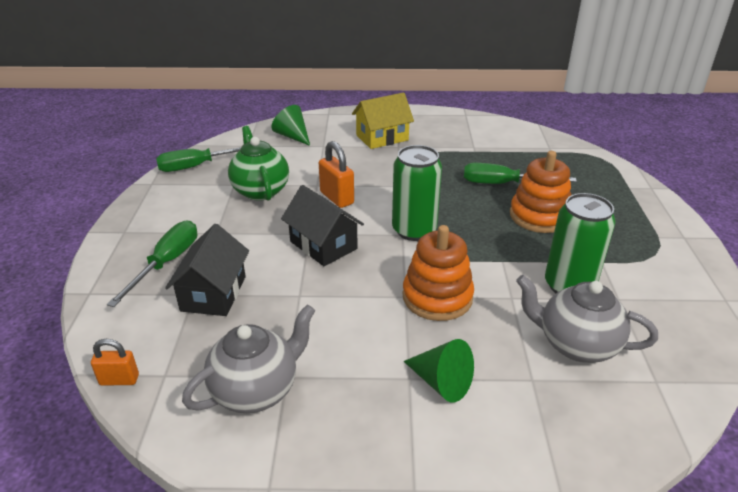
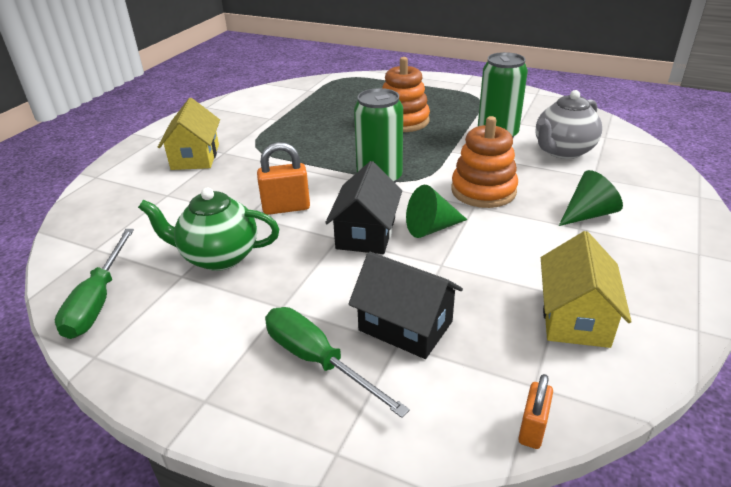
camera: 65 degrees left, 0 degrees up
grey teapot [182,304,316,413] -> yellow house [541,231,632,348]
green cone [271,105,310,146] -> green cone moved to [406,185,467,238]
black house [281,185,364,266] -> black house turned 60 degrees counterclockwise [325,161,402,254]
green screwdriver [464,163,577,184] -> none

